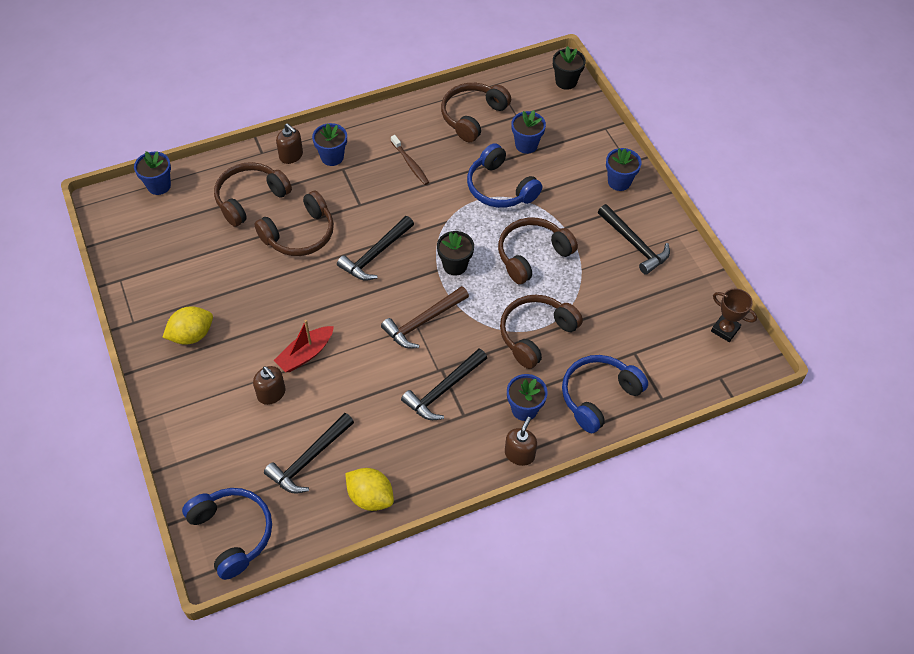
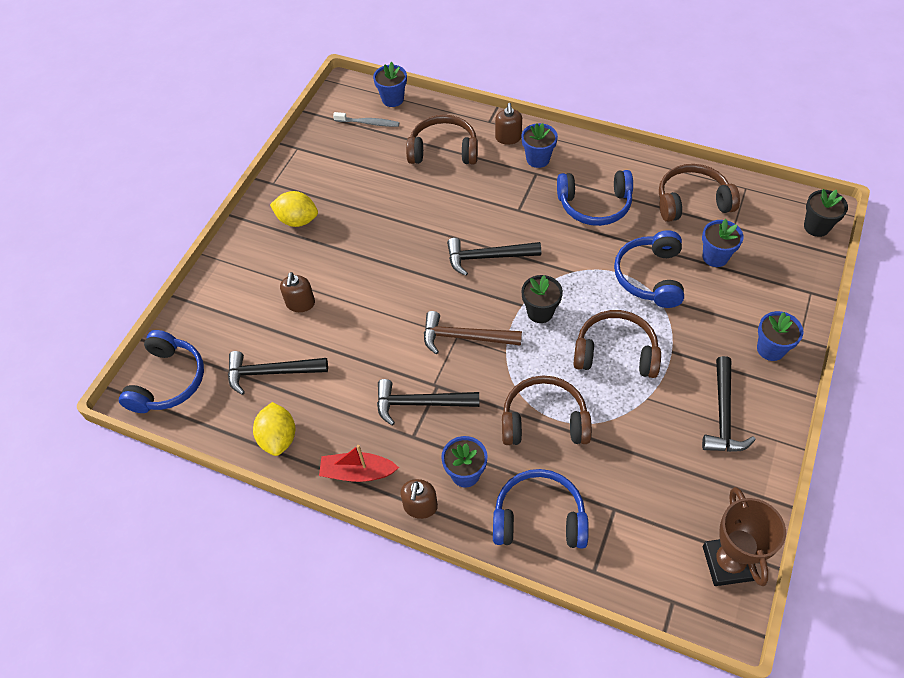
camera: 50 degrees right, 0 degrees up
brown headphones [254,191,334,256] -> none
red boat [274,320,334,372] -> red boat moved to [319,445,399,482]
brown toothbrush [391,135,429,185] -> blue headphones [557,170,633,226]
brown soap dispenser [505,417,537,466] -> brown soap dispenser turned 120 degrees clockwise [400,479,438,519]
brown trophy [711,288,757,342] -> brown trophy [703,487,786,586], size x1.55
none -> grey toothbrush [333,112,399,127]

